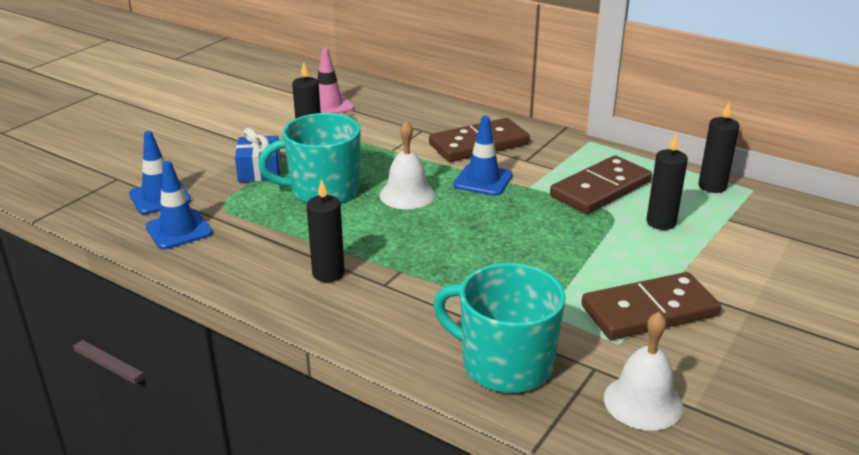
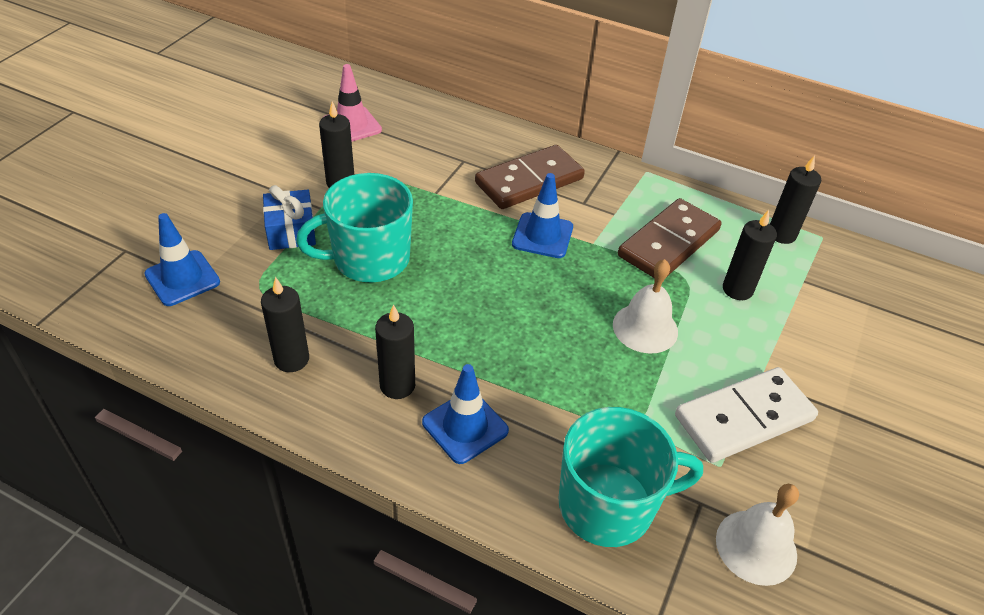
camera: 10 degrees left, 15 degrees up
blue traffic cone [146,161,212,249] -> blue traffic cone moved to [422,364,509,464]
white bell [380,121,435,209] -> white bell moved to [613,259,678,353]
turquoise mug [433,263,566,393] -> turquoise mug turned 150 degrees clockwise [559,407,703,547]
brown domino [581,272,721,340] -> white domino [675,367,818,463]
none -> black candle [261,277,309,372]

